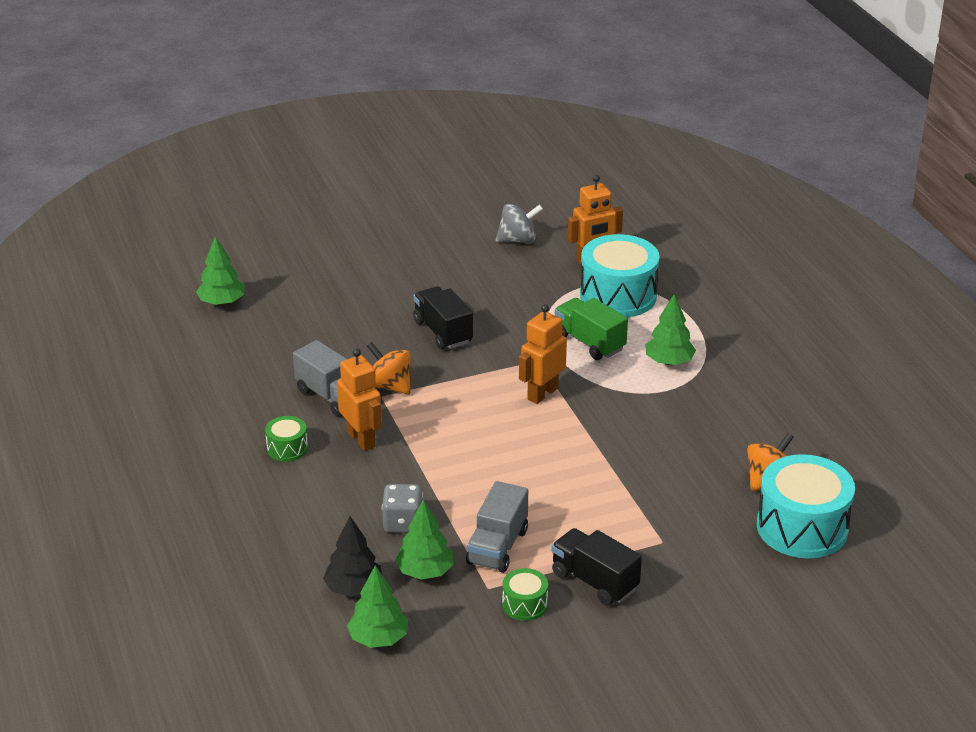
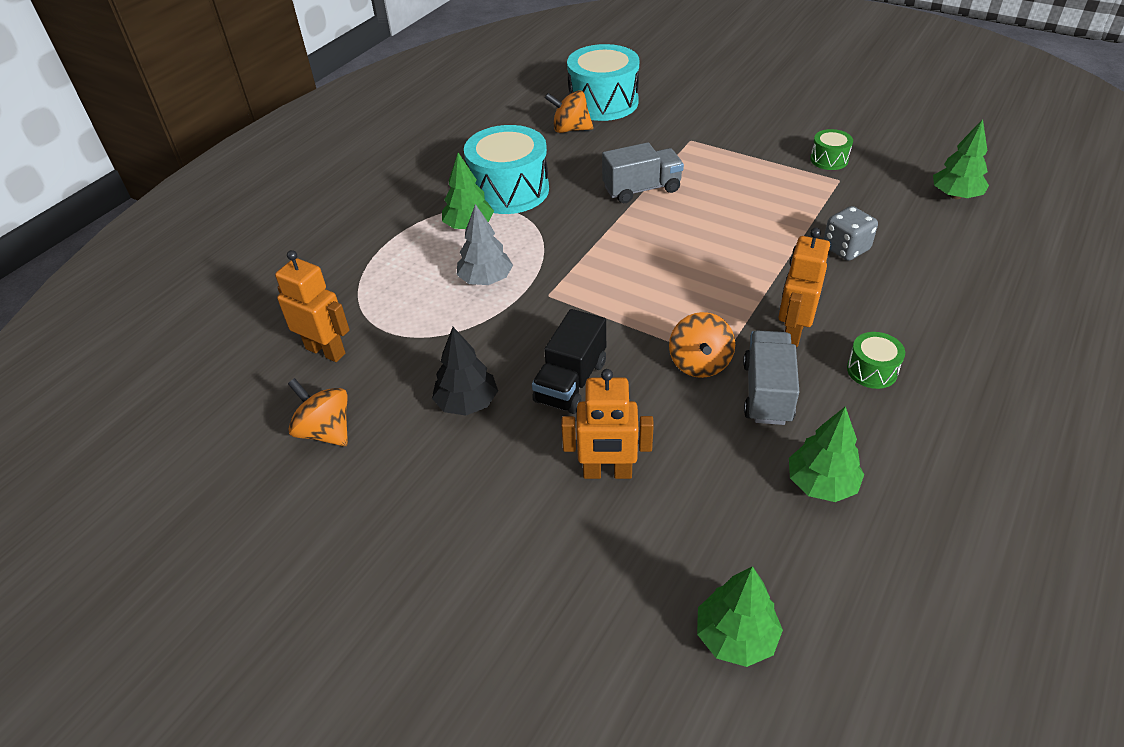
camera: 125 degrees left, 10 degrees up
black tree [323,516,382,597] -> black tree moved to [432,327,498,416]
green tree [395,500,454,580] -> green tree moved to [789,407,864,502]
grey truck [466,481,528,573] -> grey truck moved to [602,142,684,203]
grey spinning top [496,204,543,243] -> orange spinning top [288,378,348,446]
orange robot [519,304,567,404] -> orange robot moved to [561,369,654,479]
black truck [551,528,642,606] -> none
green truck [555,298,628,360] -> grey tree [457,204,513,285]
turquoise drum [580,234,660,317] -> turquoise drum moved to [464,125,549,214]

